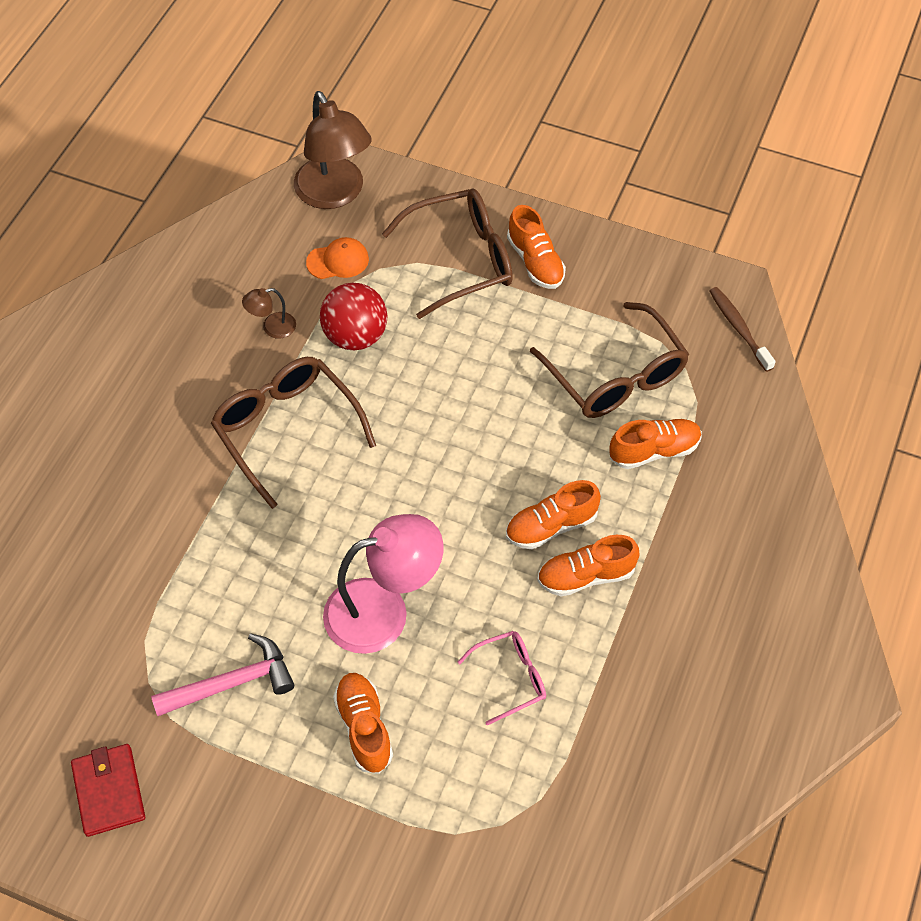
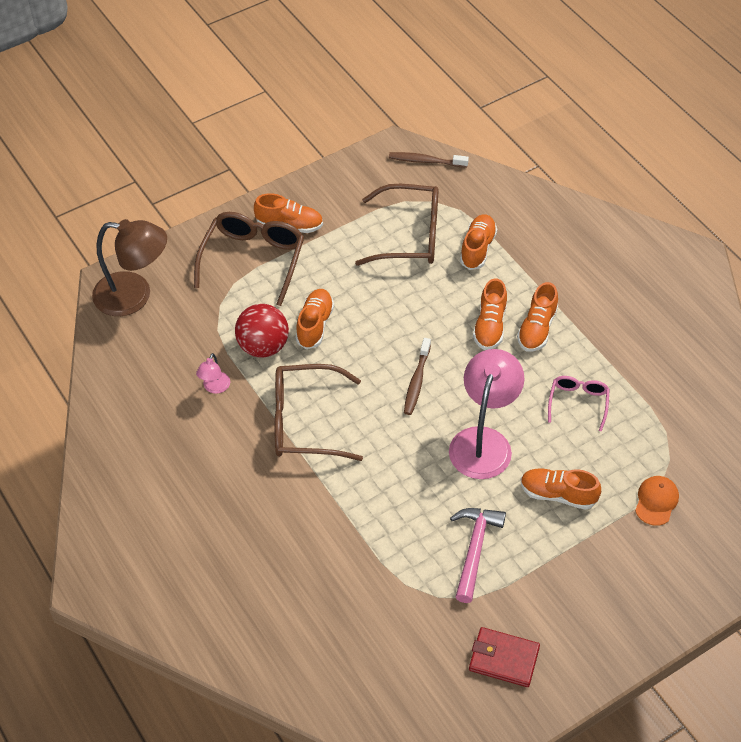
camera: 55 degrees left, 5 degrees down
brown lamp [242,288,296,339] -> pink lamp [196,353,230,394]
orange cap [306,237,369,279] -> orange cap moved to [635,476,679,526]
none -> orange shoe [296,289,334,349]
none -> brown toothbrush [404,338,431,415]

